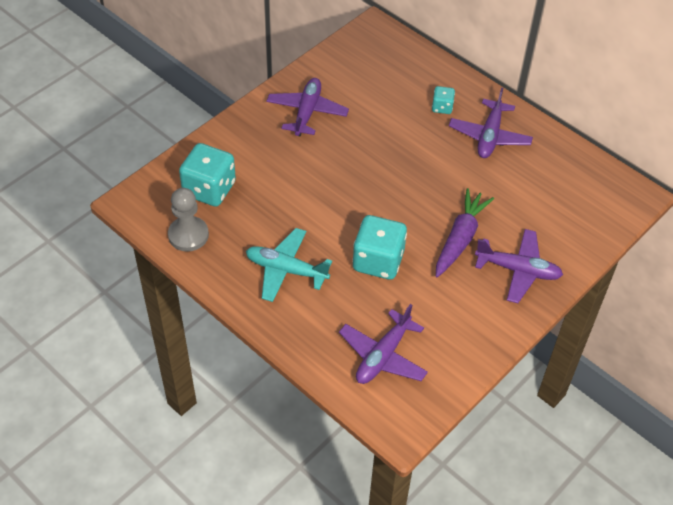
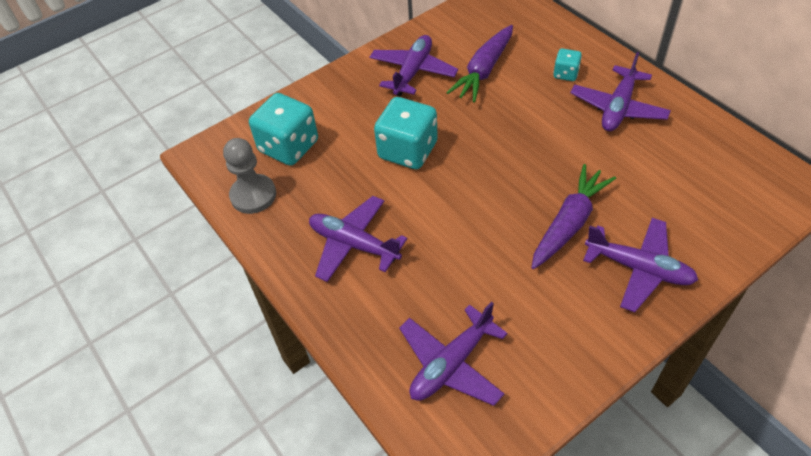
camera: 15 degrees right, 0 degrees up
turquoise plane [246,228,332,302] -> purple plane [309,196,407,282]
turquoise dice [353,215,407,280] -> turquoise dice moved to [374,97,438,169]
none -> purple carrot [446,25,513,103]

